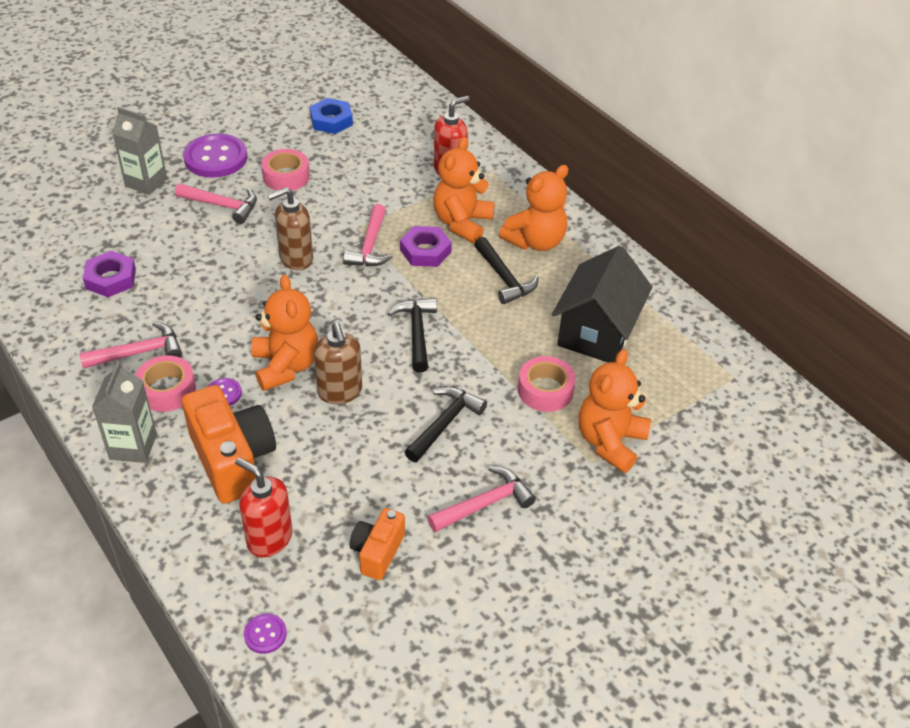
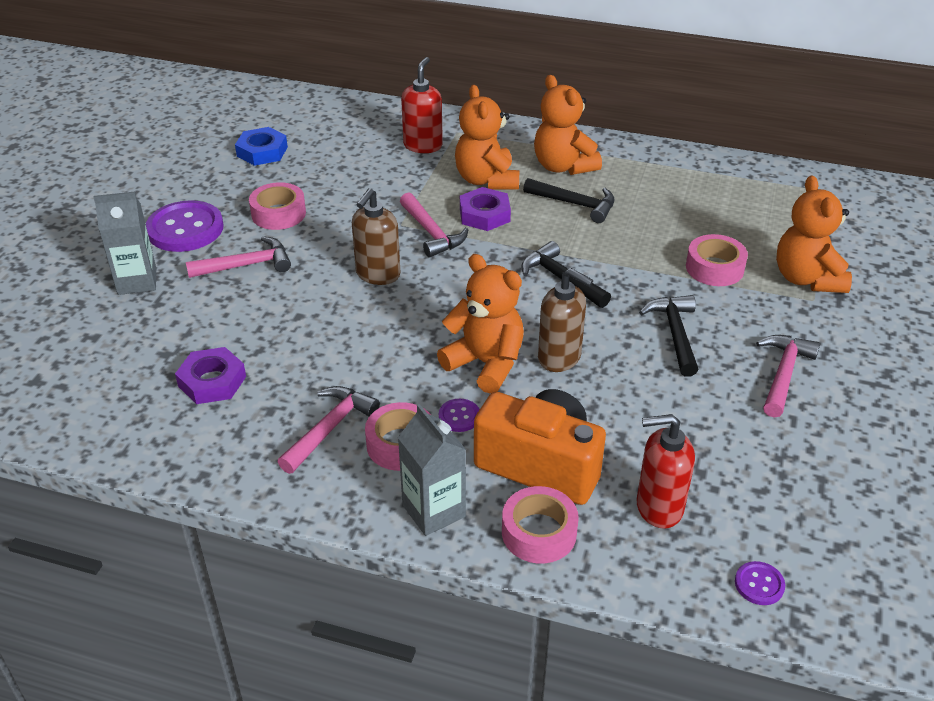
camera: 35 degrees left, 5 degrees down
orange camera [349,508,405,580] -> none
orange teddy bear [499,165,568,251] -> orange teddy bear turned 135 degrees clockwise [534,75,602,175]
black house [552,246,652,363] -> none
none -> pink tape [502,486,579,563]

